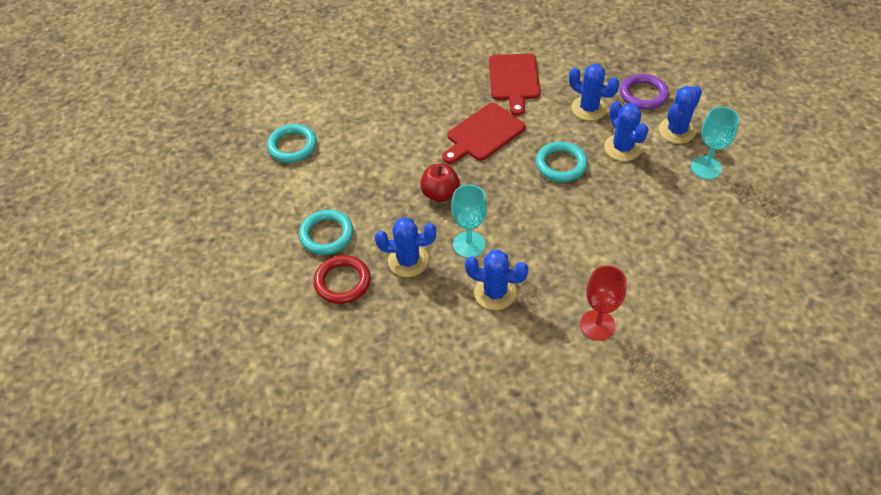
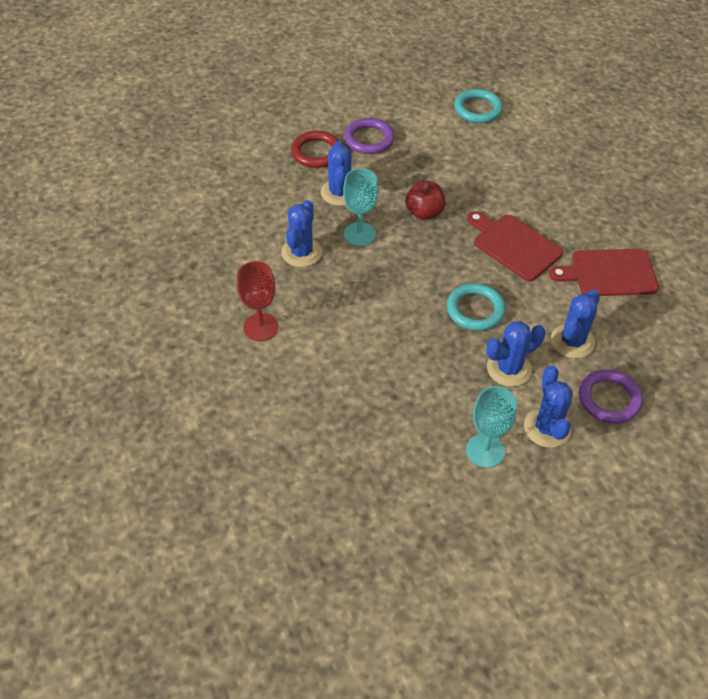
camera: 85 degrees right, 0 degrees up
turquoise ring [299,210,353,255] -> purple ring [344,118,395,154]
blue cactus [659,86,702,144] -> blue cactus turned 45 degrees clockwise [524,365,573,448]

